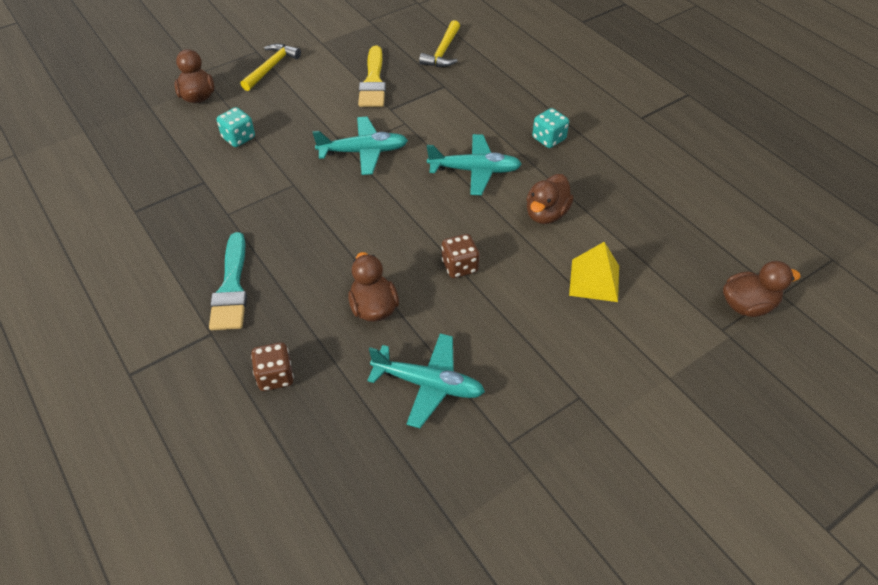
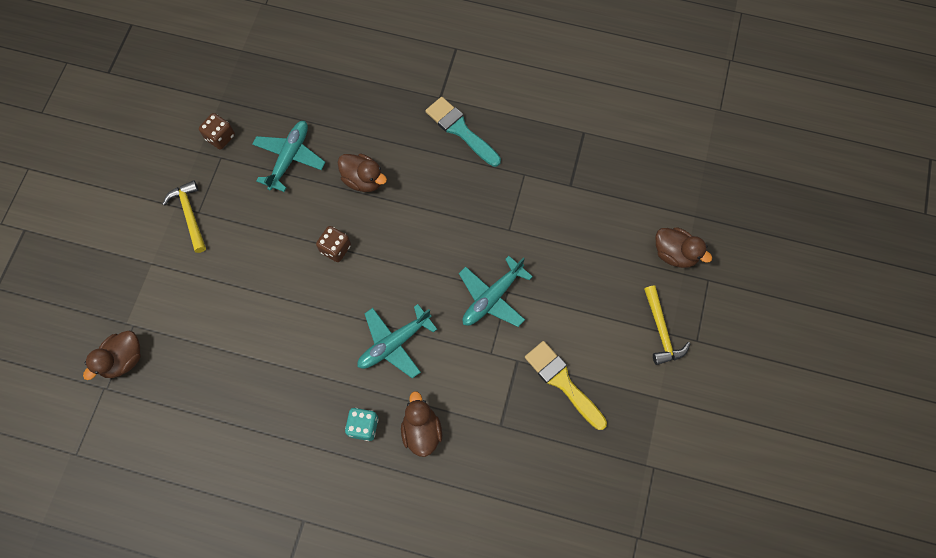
camera: 140 degrees right, 20 degrees up
turquoise dice [217,107,255,147] -> none
brown dice [251,342,294,391] -> brown dice moved to [199,113,235,150]
turquoise plane [367,333,485,428] -> turquoise plane turned 135 degrees clockwise [252,121,326,192]
yellow hammer [419,20,460,67] -> yellow hammer moved to [163,180,206,253]
brown duck [526,174,574,224] -> brown duck moved to [401,391,442,457]
yellow pyramid [569,242,619,302] -> none

